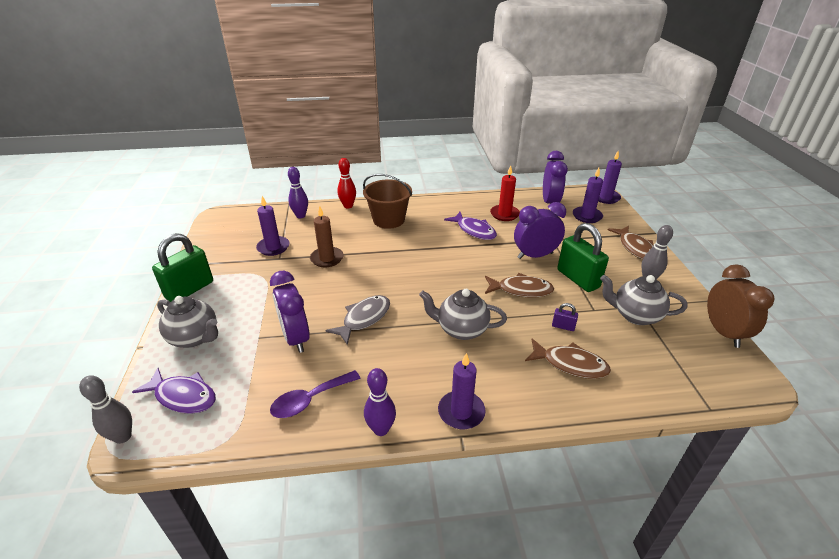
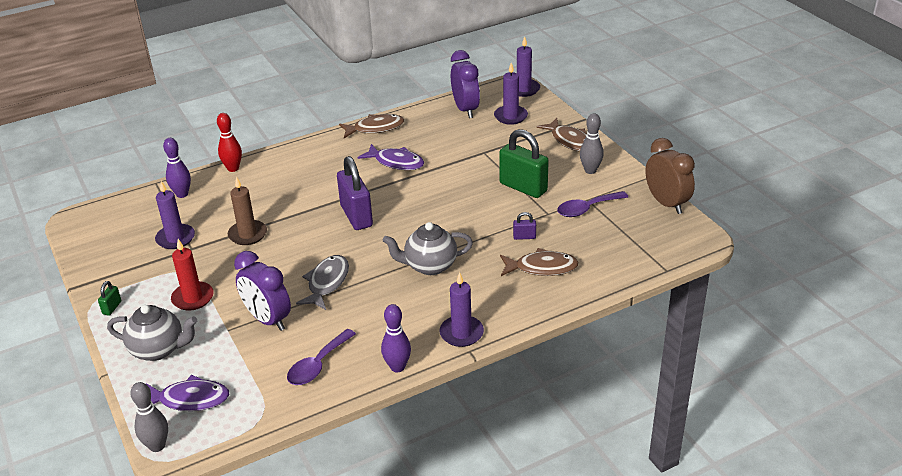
camera: 20 degrees left, 0 degrees up
green padlock [152,233,213,302] -> green padlock [98,281,121,316], size x0.43
brown bucket [363,174,412,229] -> none
brown fish [485,273,554,297] -> brown fish moved to [339,114,404,138]
red candle [490,166,520,221] -> red candle moved to [171,239,214,311]
purple clock [514,202,566,259] -> none
grey teapot [600,275,687,325] -> purple spoon [557,191,628,217]
none -> purple padlock [337,156,373,230]

